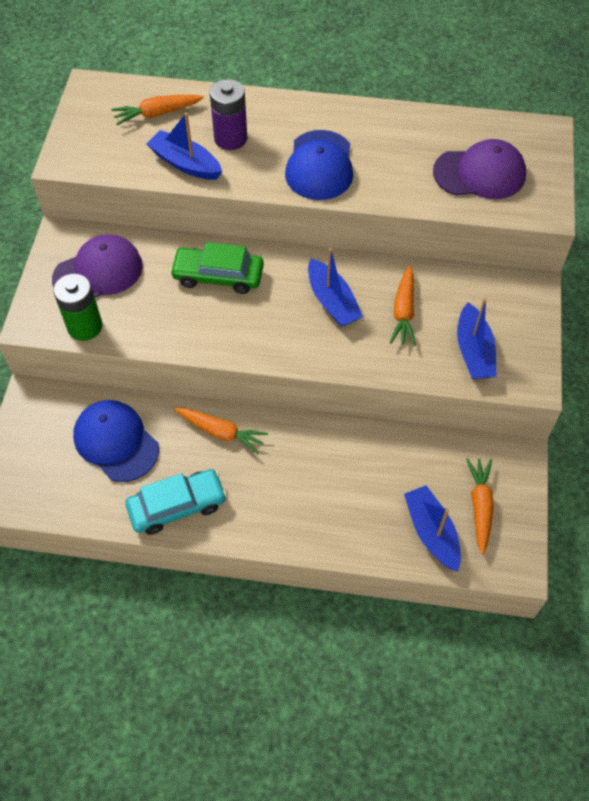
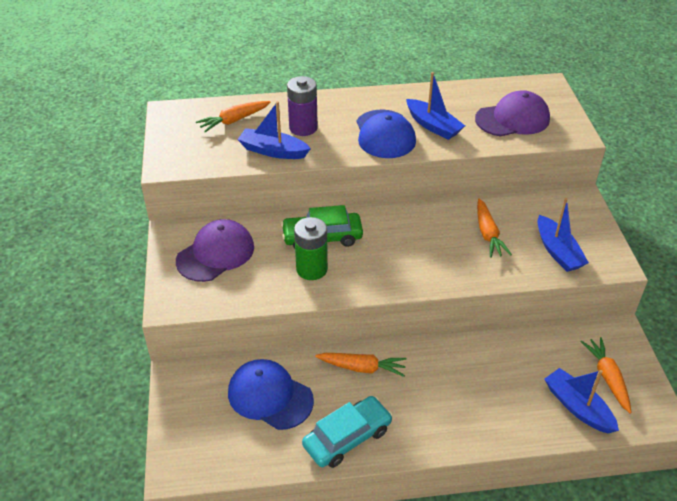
camera: 15 degrees left, 15 degrees down
green battery [53,274,102,341] -> green battery moved to [294,217,328,280]
blue boat [308,248,363,327] -> blue boat moved to [406,72,465,140]

